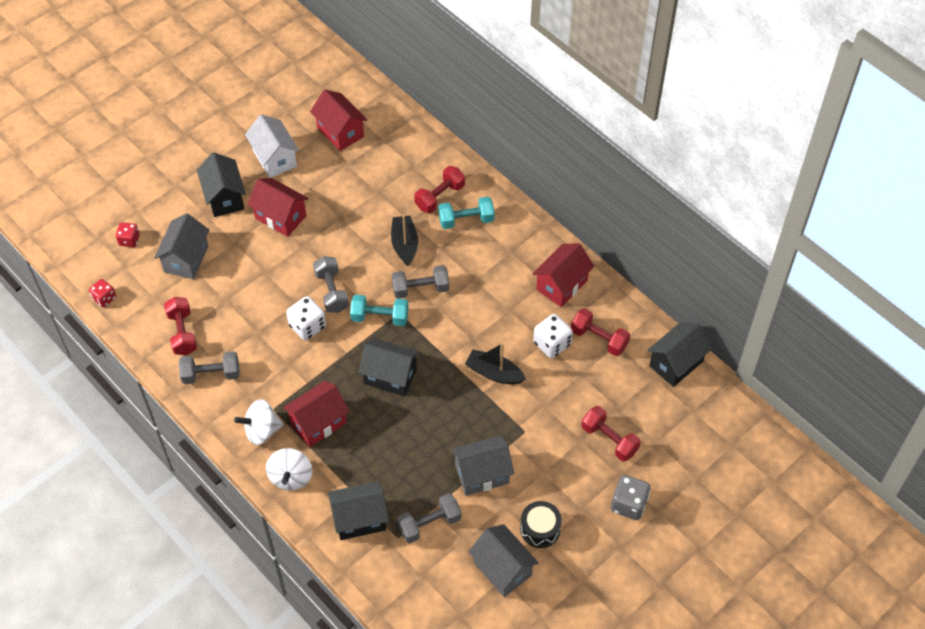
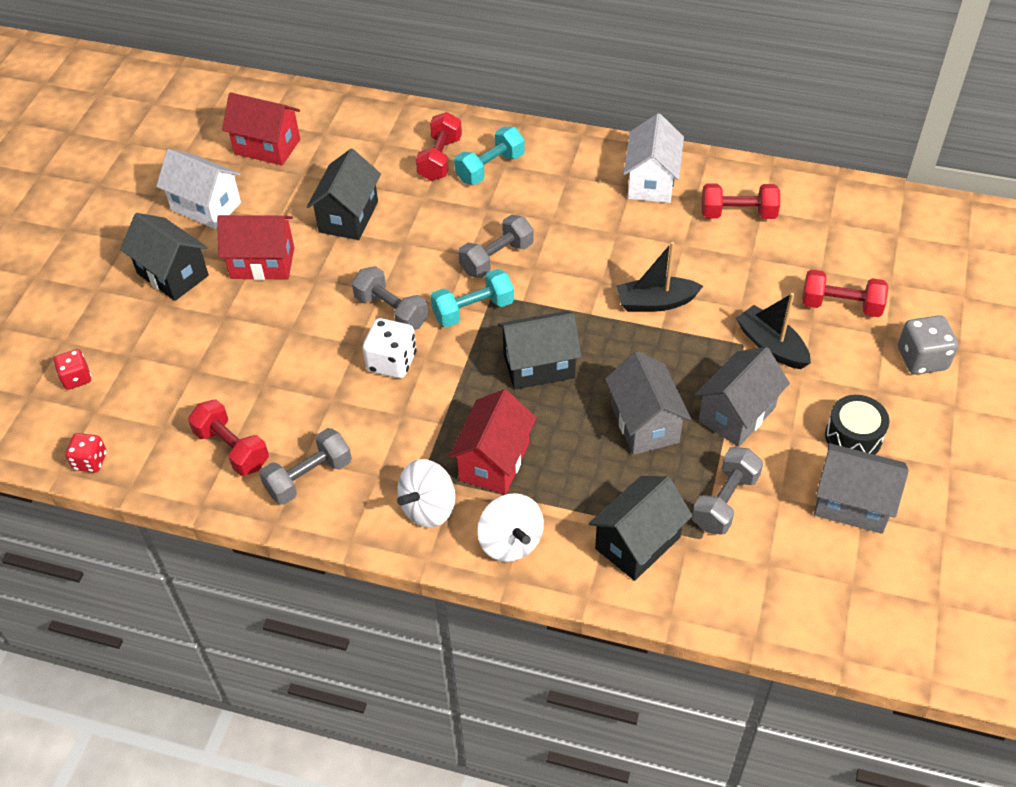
camera: 30 degrees left, 5 degrees down
grey house [154,213,209,279] -> grey house moved to [605,351,691,455]
black boat [391,215,418,266] -> black boat moved to [736,293,811,369]
red house [533,243,595,307] -> white house [623,113,684,203]
white dice [533,314,573,358] -> none
black house [647,322,712,387] -> black house moved to [307,149,381,240]

